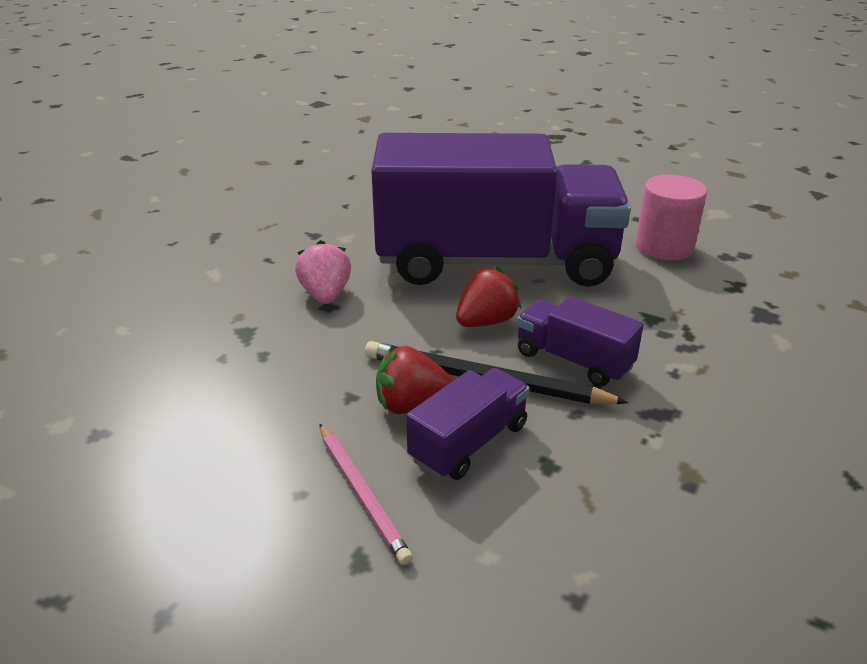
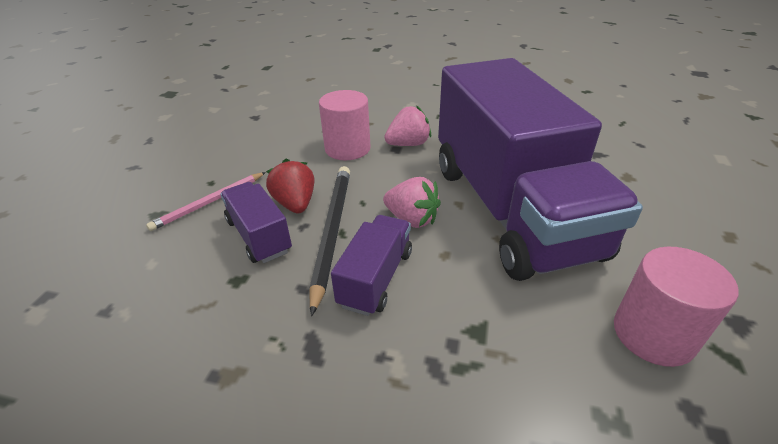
camera: 75 degrees right, 5 degrees up
purple truck [406,368,530,480] -> purple truck turned 150 degrees counterclockwise [220,182,292,263]
red strawberry [456,266,521,327] -> pink strawberry [383,177,441,228]
none -> pink cylinder [319,90,371,160]

